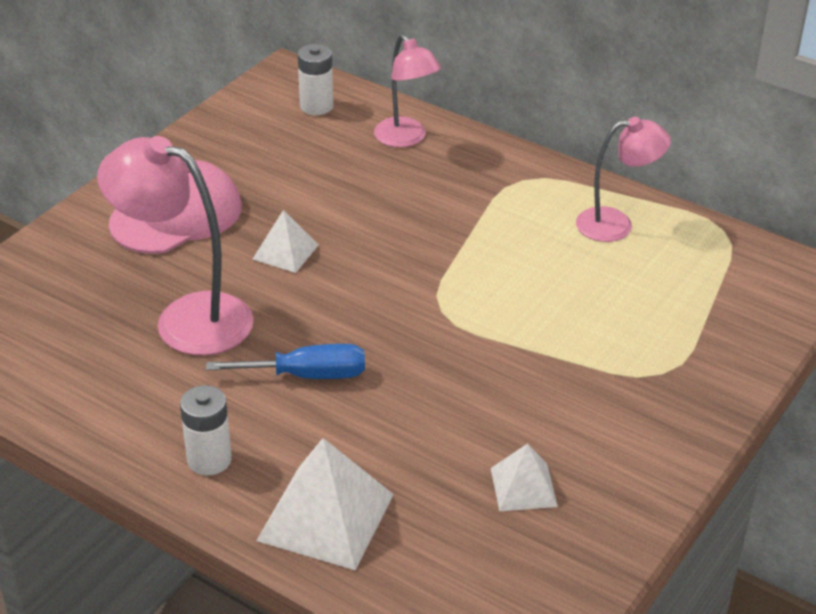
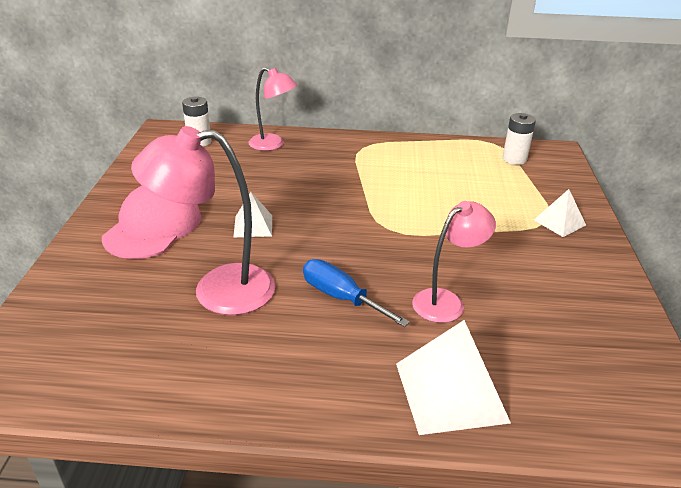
camera: 30 degrees left, 5 degrees down
white battery [180,385,232,475] -> white battery moved to [503,113,536,165]
blue screwdriver [206,344,365,379] -> blue screwdriver turned 105 degrees counterclockwise [303,259,410,327]
white pyramid [491,444,558,511] -> white pyramid moved to [534,189,586,237]
pink lamp [576,117,671,242] -> pink lamp moved to [412,201,496,323]

